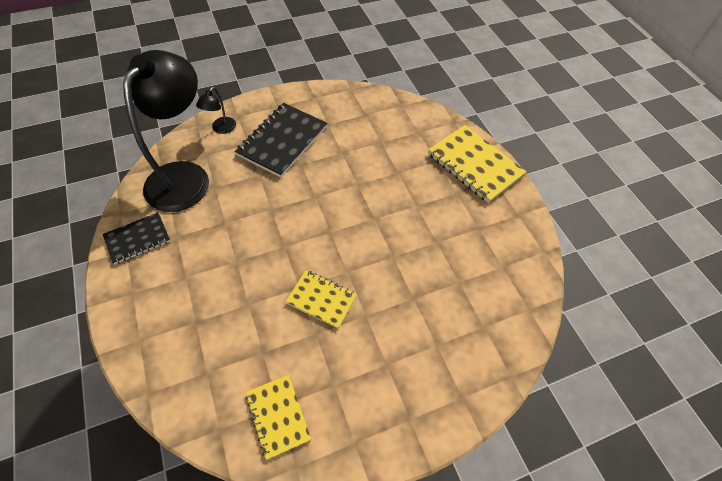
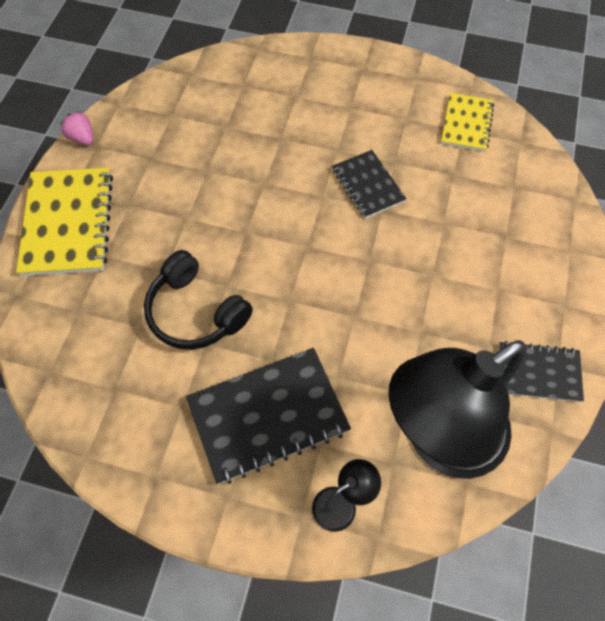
camera: 140 degrees left, 5 degrees up
yellow notebook [285,270,357,329] -> black notebook [332,150,407,219]
none -> pink strawberry [60,111,93,145]
none -> black headphones [144,250,253,350]

